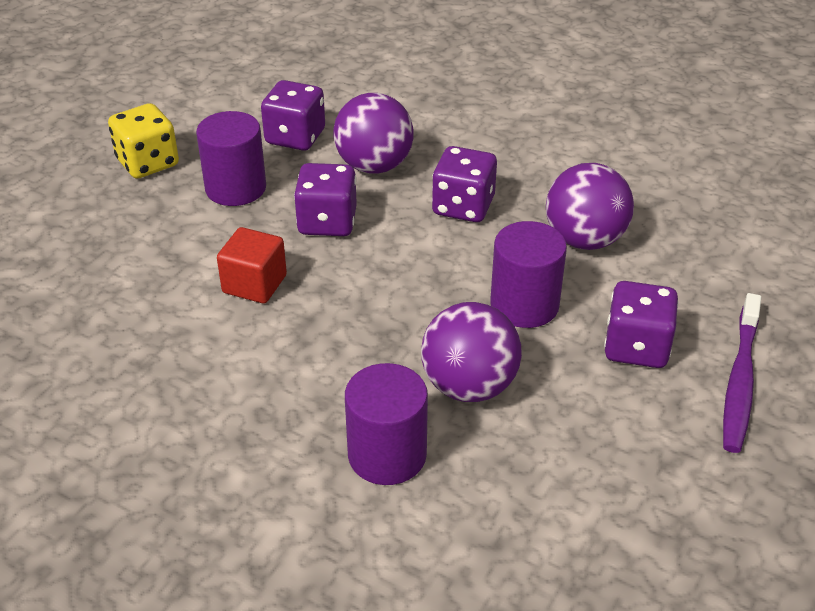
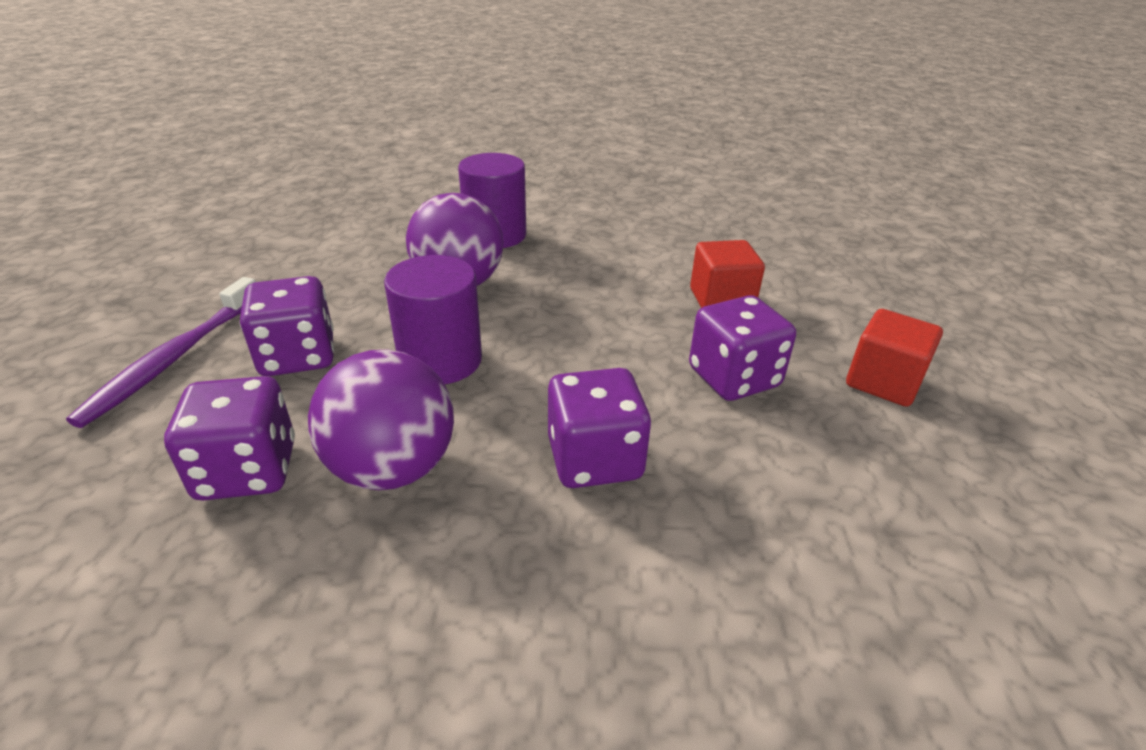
camera: 150 degrees right, 5 degrees down
yellow dice [108,103,179,179] -> none
purple cylinder [196,111,266,206] -> red cube [846,309,943,407]
purple dice [261,80,325,151] -> purple dice moved to [164,376,295,501]
purple ball [334,93,414,174] -> none
purple toothbrush [723,293,761,453] -> purple toothbrush turned 150 degrees counterclockwise [66,277,256,428]

